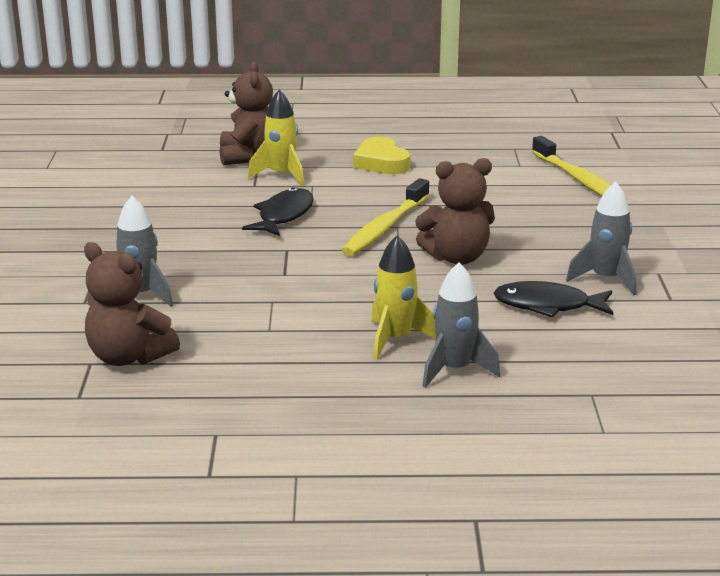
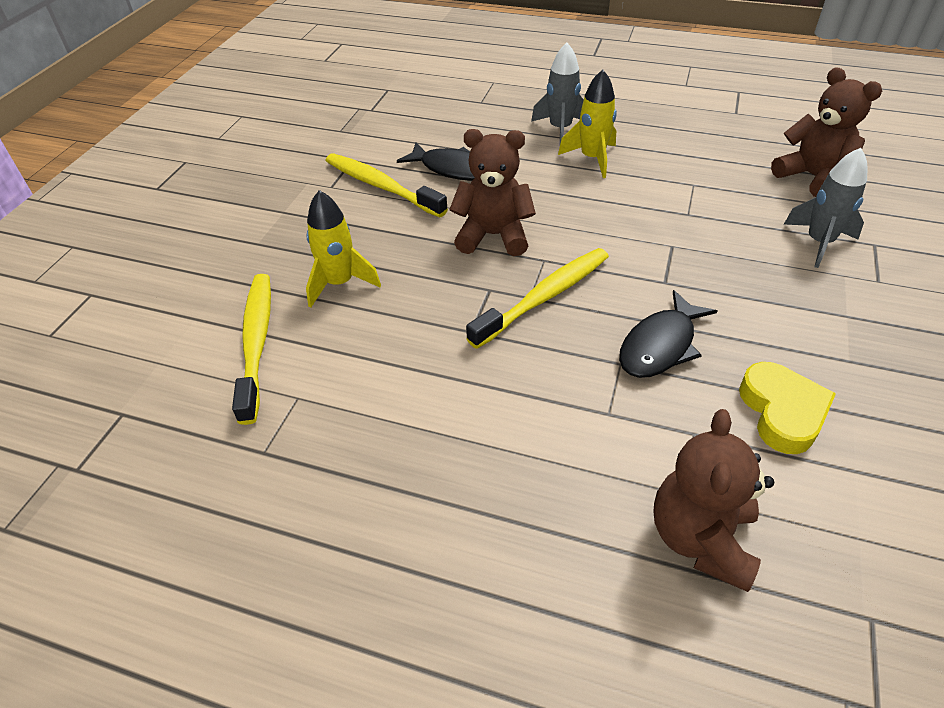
camera: 160 degrees left, 20 degrees up
yellow rocket [248,90,304,186] -> yellow rocket moved to [306,190,381,308]
yellow heart [353,137,410,174] -> yellow heart moved to [739,362,836,454]
grey rocket [566,181,636,295] -> yellow toothbrush [326,153,448,218]

